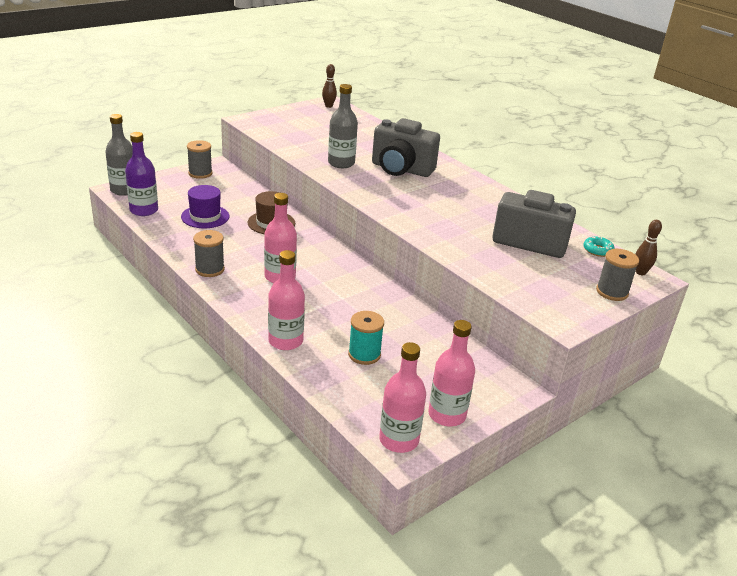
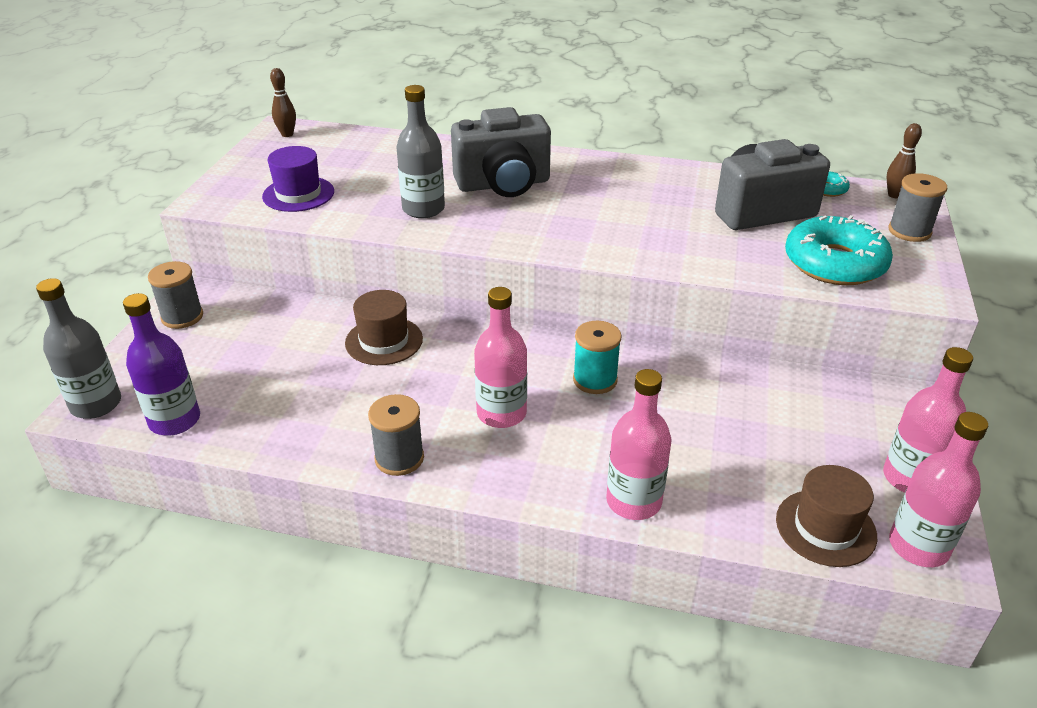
camera: 35 degrees left, 5 degrees up
purple hat [181,185,229,228] -> purple hat moved to [262,146,334,212]
turquoise spool [348,311,384,365] -> turquoise spool moved to [573,321,622,394]
none -> brown hat [776,465,877,567]
none -> turquoise donut [785,215,893,285]

